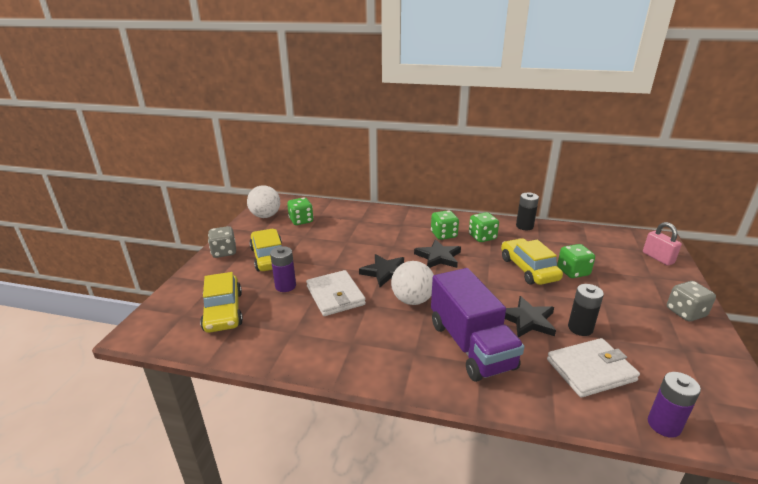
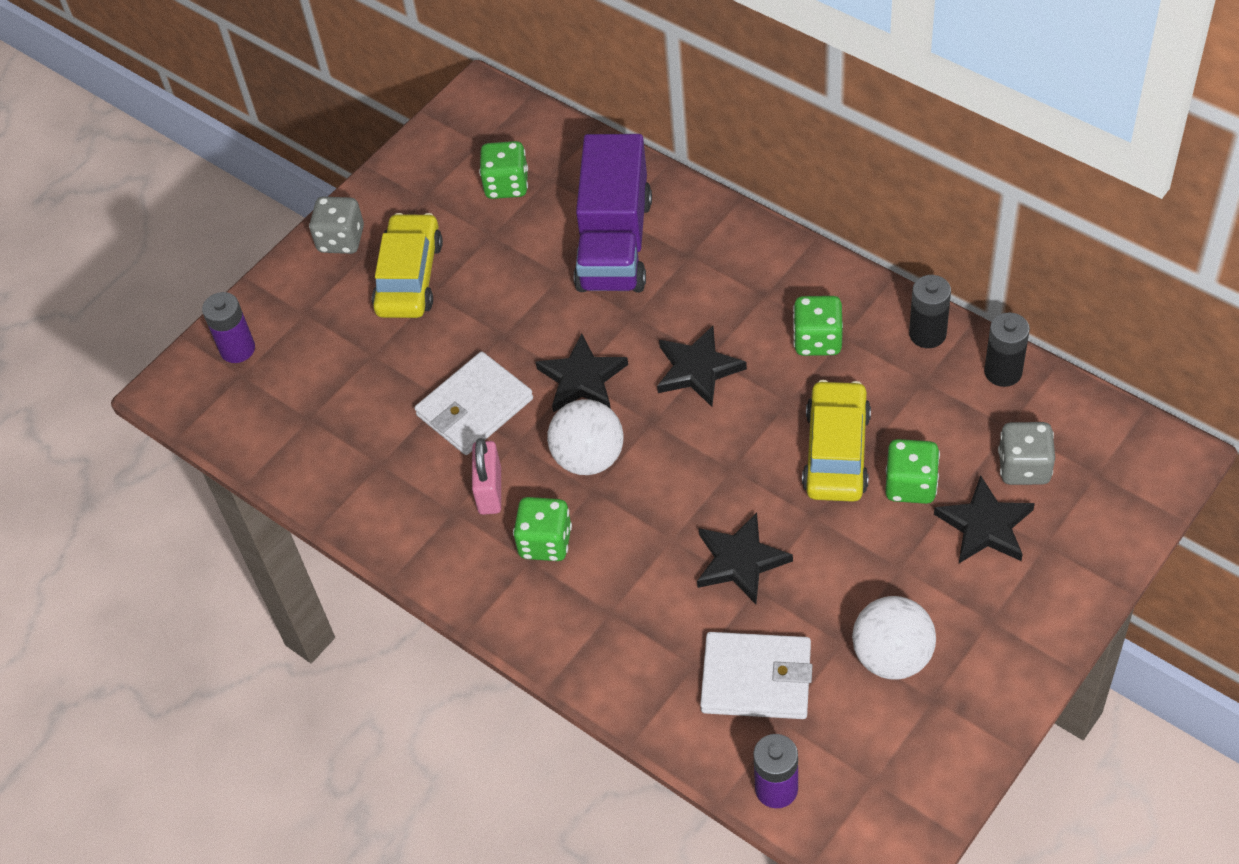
camera: 30 degrees right, 25 degrees up
yellow car [200,272,243,333] -> none
white ball [247,185,280,218] -> white ball moved to [852,596,936,680]
purple battery [270,246,296,292] -> purple battery moved to [202,292,255,363]
white wallet [306,270,366,316] -> white wallet turned 45 degrees clockwise [415,352,533,455]
green dice [431,210,459,240] -> green dice moved to [513,497,572,561]
purple truck [431,268,524,382] -> purple truck moved to [574,134,652,292]
black battery [568,284,604,336] -> black battery moved to [984,312,1030,387]
pink padlock [643,222,682,266] -> pink padlock moved to [472,438,501,515]
grey dice [667,281,716,322] -> grey dice moved to [998,422,1055,485]
none -> black star [934,475,1035,563]

